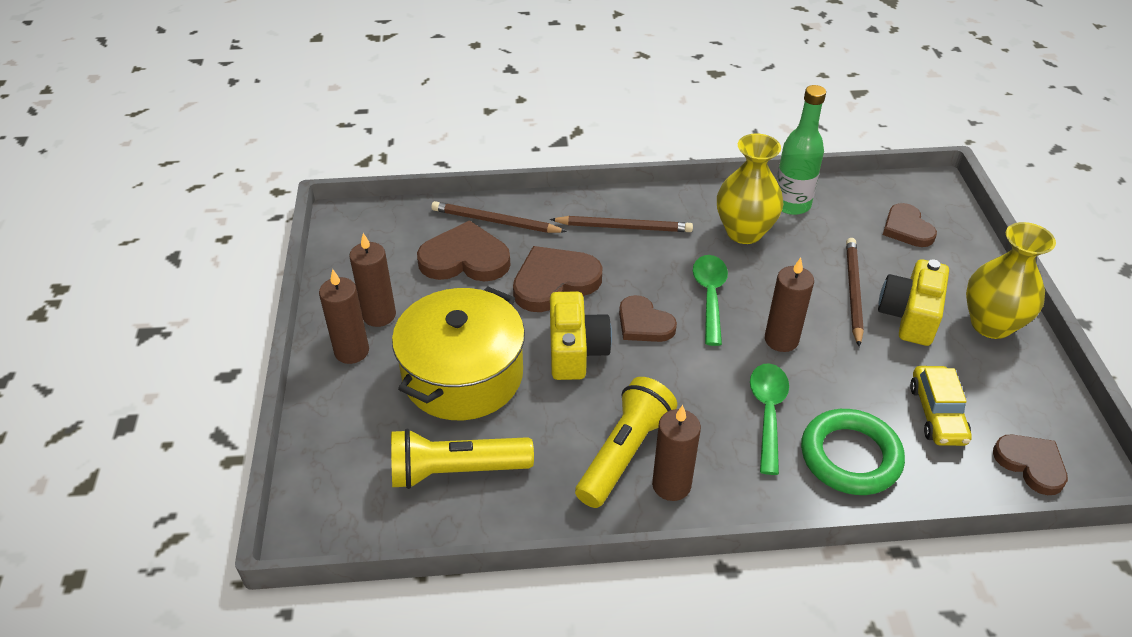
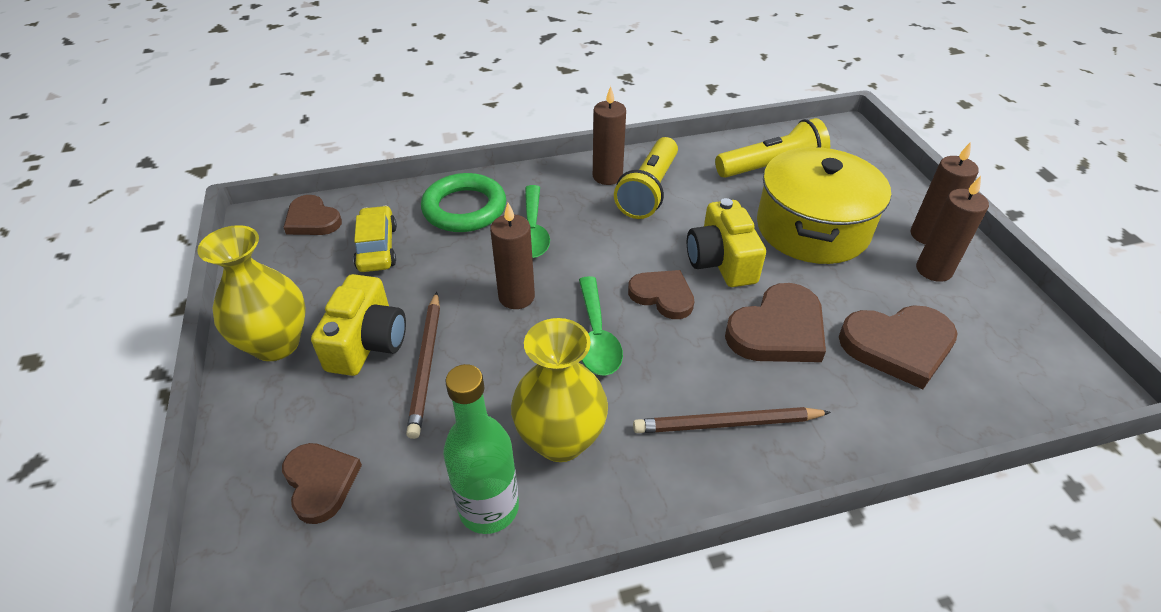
camera: 170 degrees right, 0 degrees up
brown pencil [431,201,567,233] -> none

